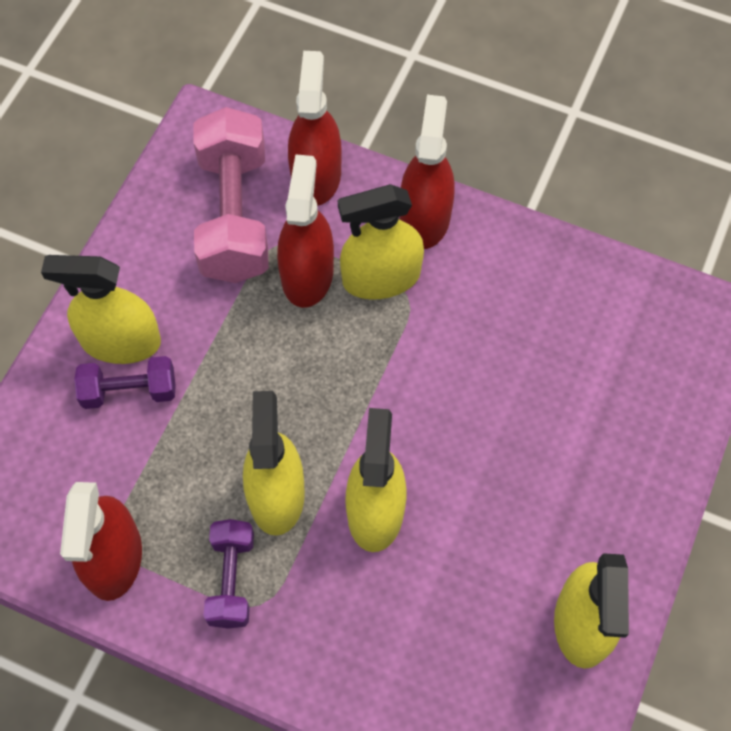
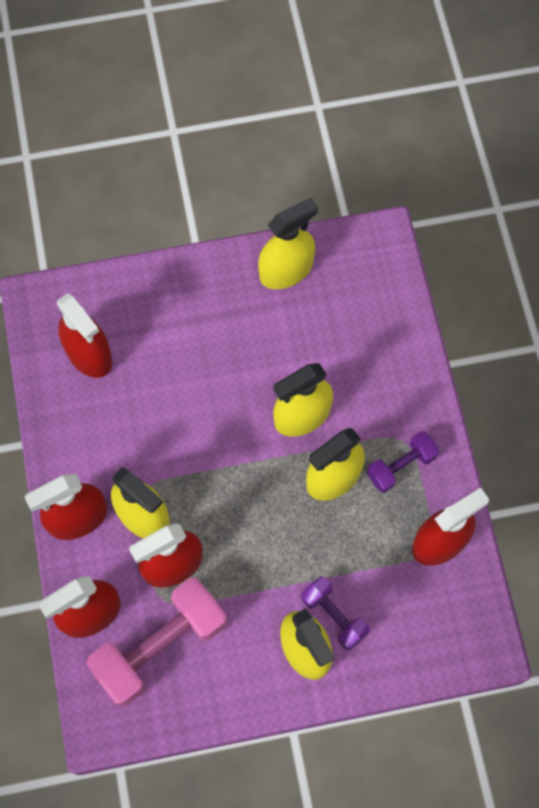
camera: 125 degrees left, 5 degrees up
none -> red spray bottle [57,293,112,378]

